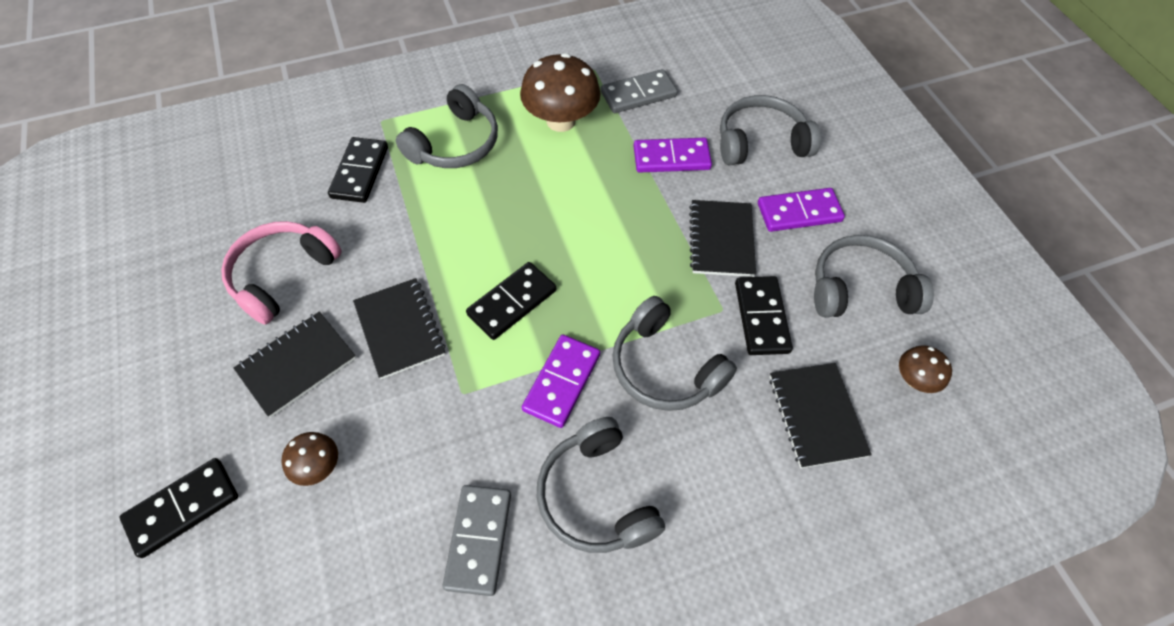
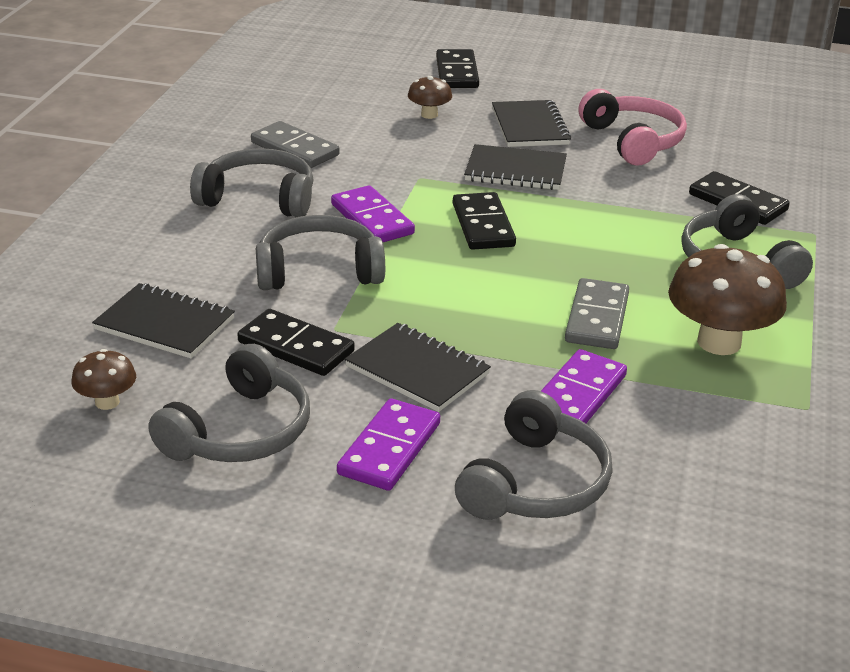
camera: 125 degrees right, 25 degrees down
grey domino [601,69,678,113] -> grey domino moved to [565,278,629,349]

